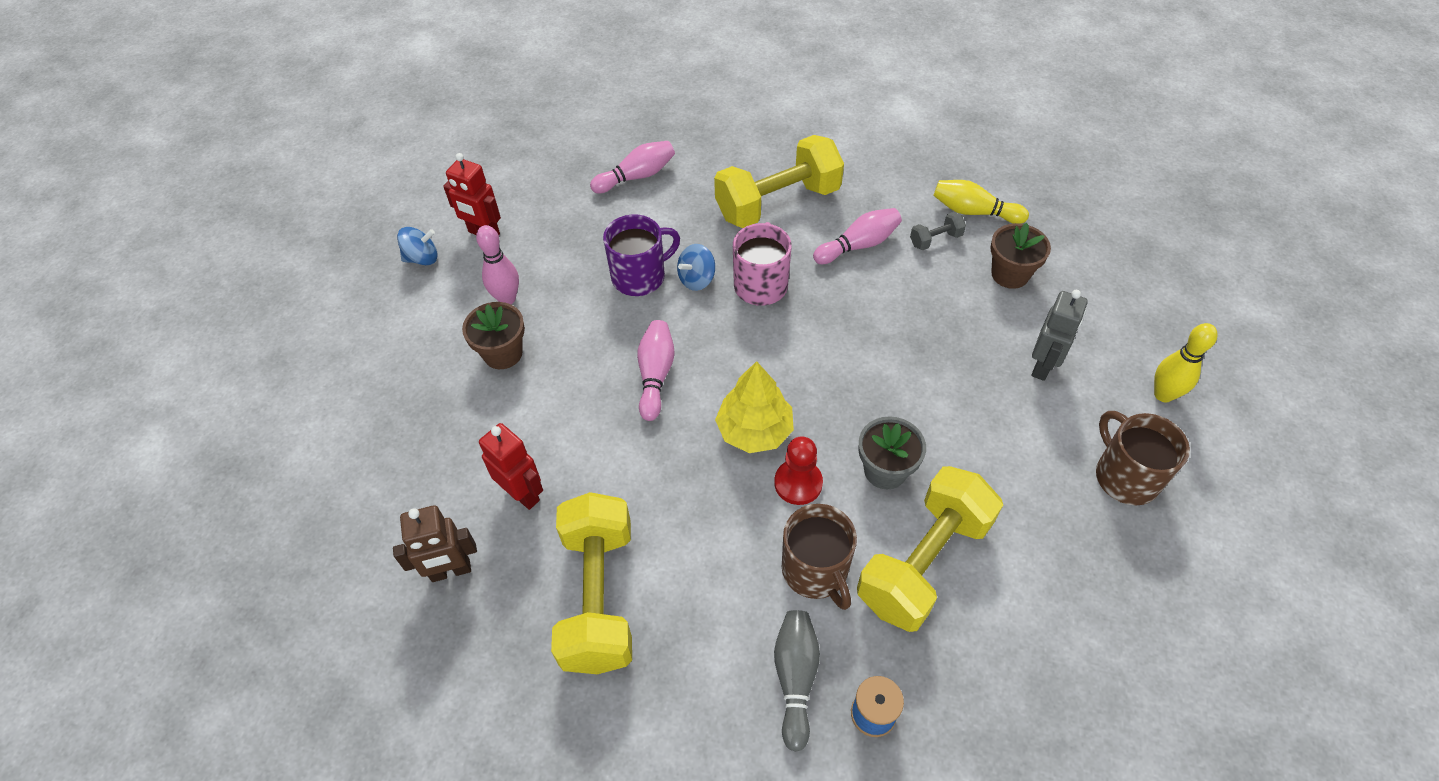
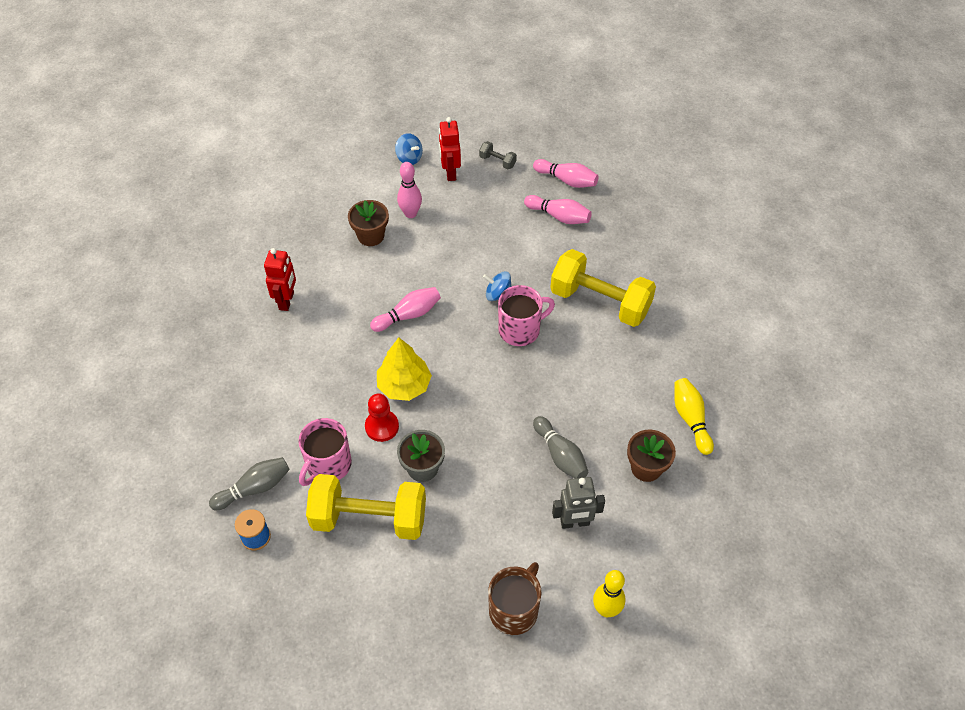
camera: 55 degrees right, 0 degrees up
brown robot [393,505,477,582] -> none
yellow dumbbell [551,492,632,674] -> none
purple mug [603,215,680,296] -> none
brown mug [782,504,857,610] -> pink mug [298,418,352,486]
pink bowling pin [813,208,902,264] -> pink bowling pin moved to [533,159,599,188]
grey dumbbell [910,212,966,250] -> grey dumbbell moved to [479,141,517,169]
none -> grey bowling pin [533,416,588,478]

